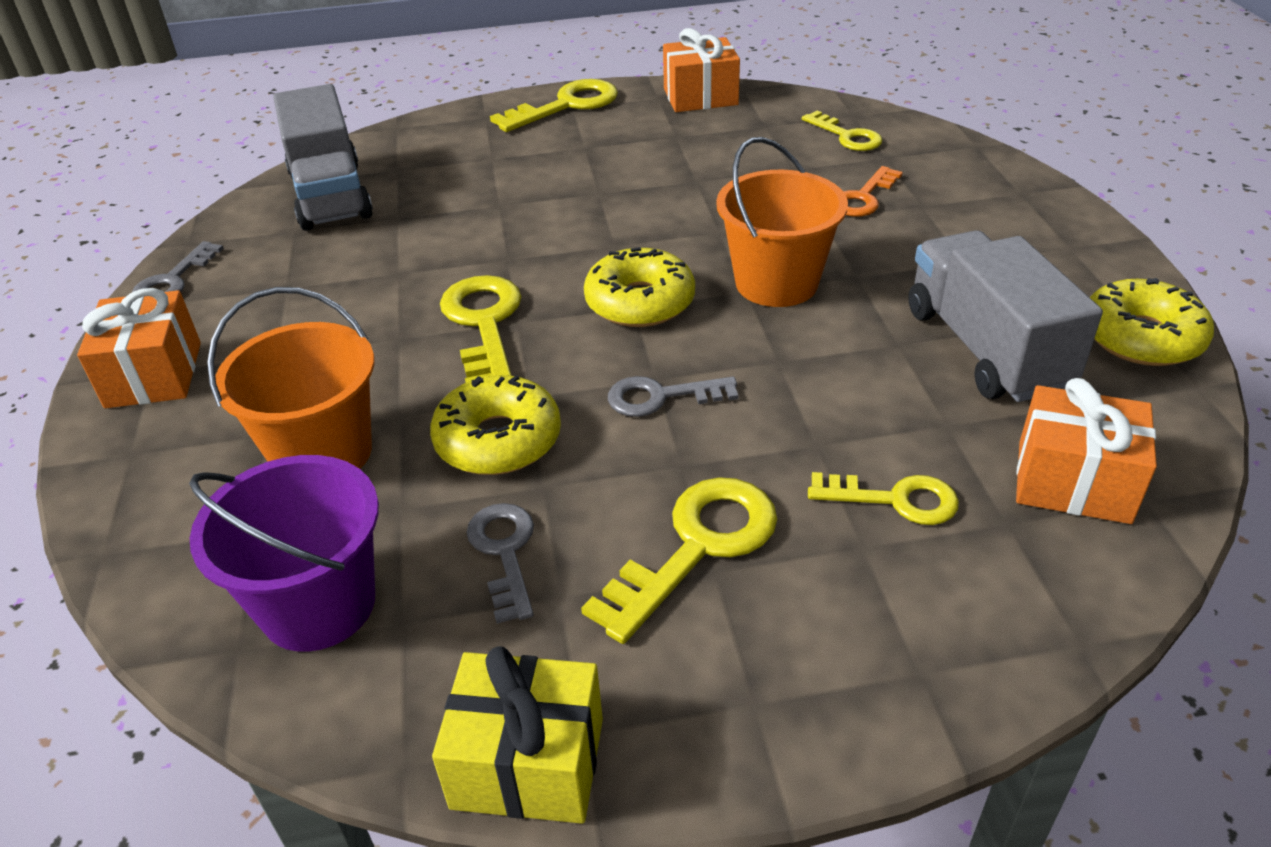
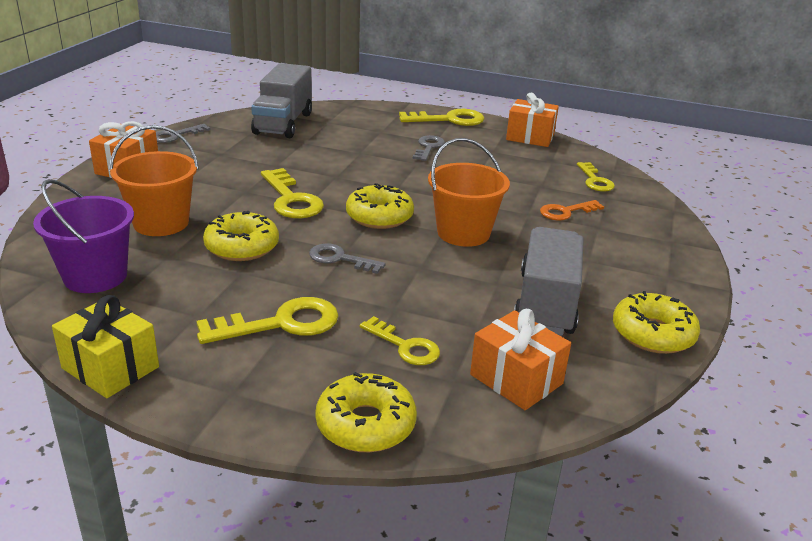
camera: 25 degrees right, 10 degrees down
yellow key [440,275,521,382] -> yellow key turned 135 degrees clockwise [261,168,324,218]
grey key [467,503,534,624] -> grey key moved to [413,135,445,161]
none -> yellow donut [315,372,417,452]

